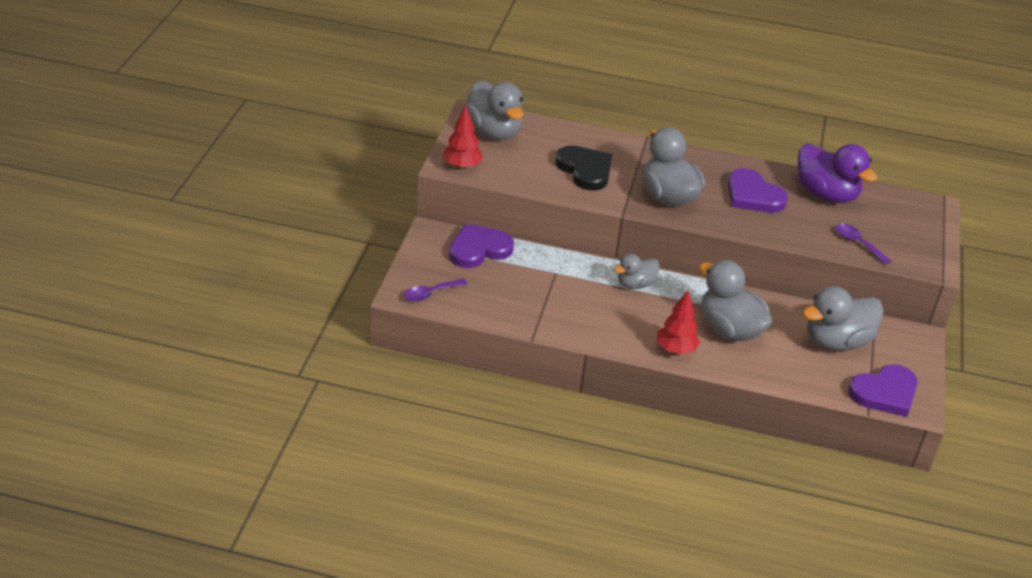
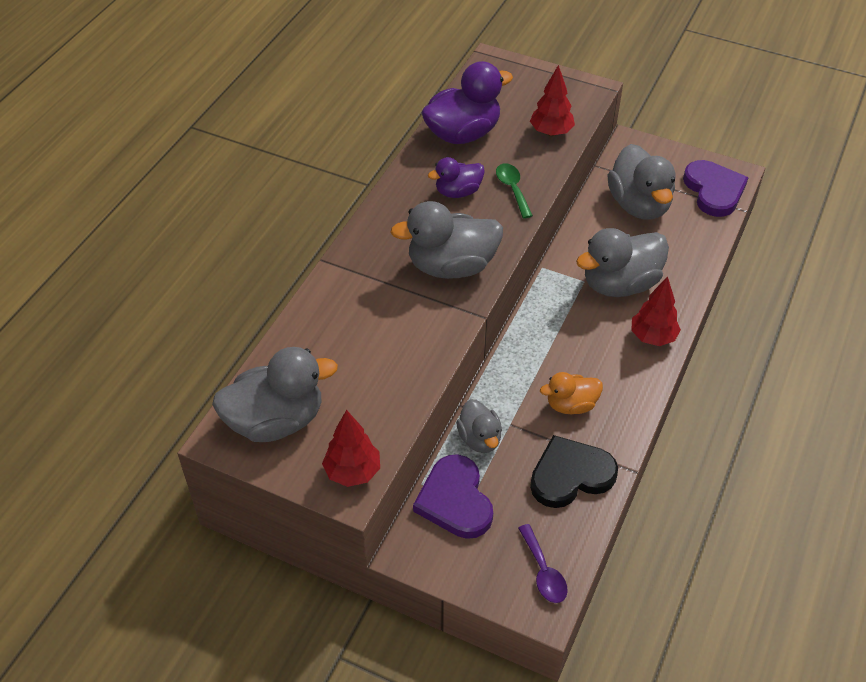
camera: 75 degrees left, 10 degrees up
black heart [555,145,612,191] -> black heart moved to [530,435,618,508]
grey duck [614,254,660,289] -> grey duck moved to [456,399,502,453]
purple heart [728,168,788,213] -> purple duck [428,157,485,198]
purple spoon [836,223,891,265] -> red tree [530,65,575,136]
none -> green spoon [496,163,533,219]
none -> orange duck [540,372,603,414]

